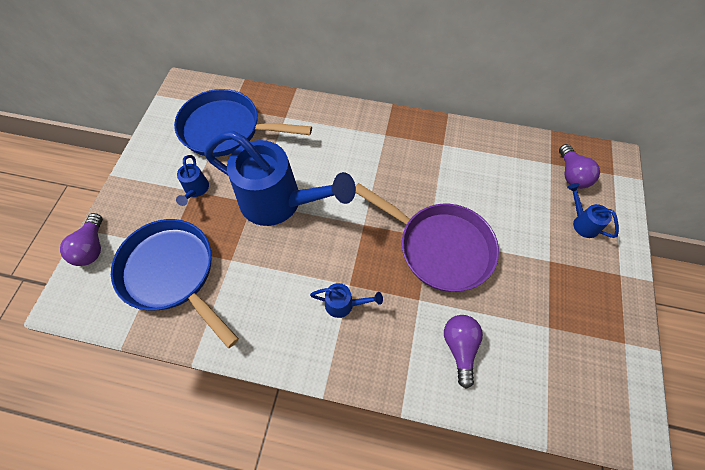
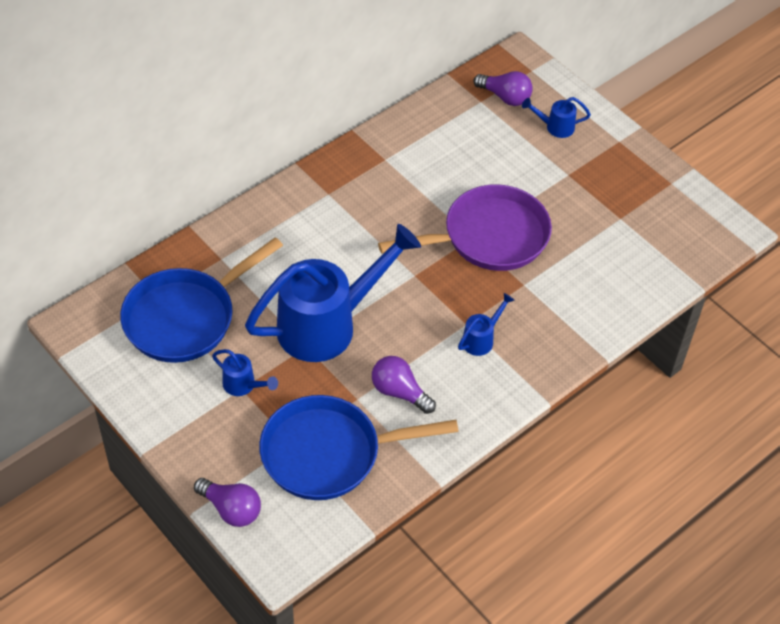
camera: 55 degrees left, 10 degrees down
purple light bulb [444,315,483,389] -> purple light bulb moved to [372,356,436,414]

